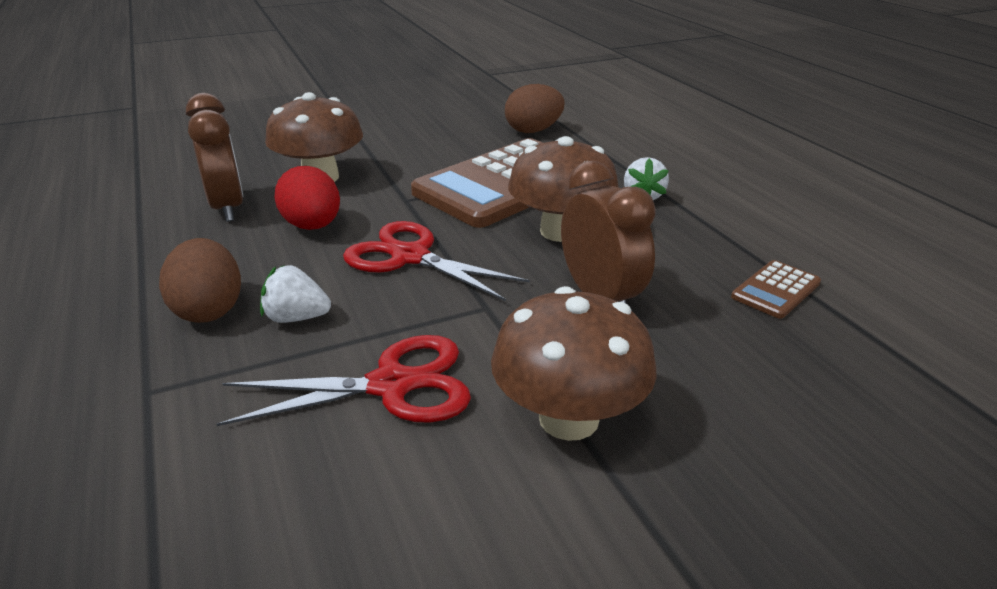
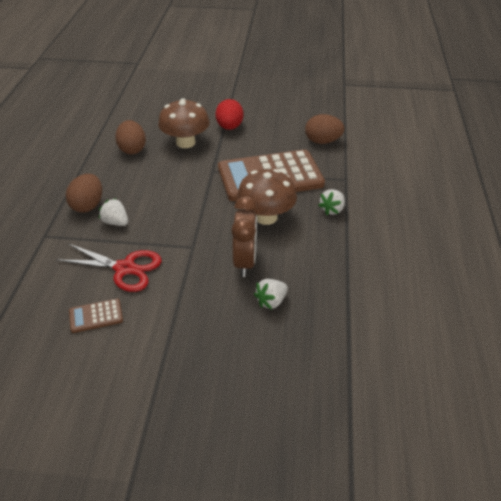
camera: 30 degrees right, 10 degrees up
brown clock [186,93,244,222] -> brown egg [115,120,146,154]
red egg [275,166,340,230] -> red egg moved to [215,99,243,130]
red scissors [343,221,530,301] -> none
brown mushroom [491,286,657,441] -> none
brown calculator [731,260,821,319] -> brown calculator moved to [69,298,123,333]
none -> white strawberry [254,279,288,309]

